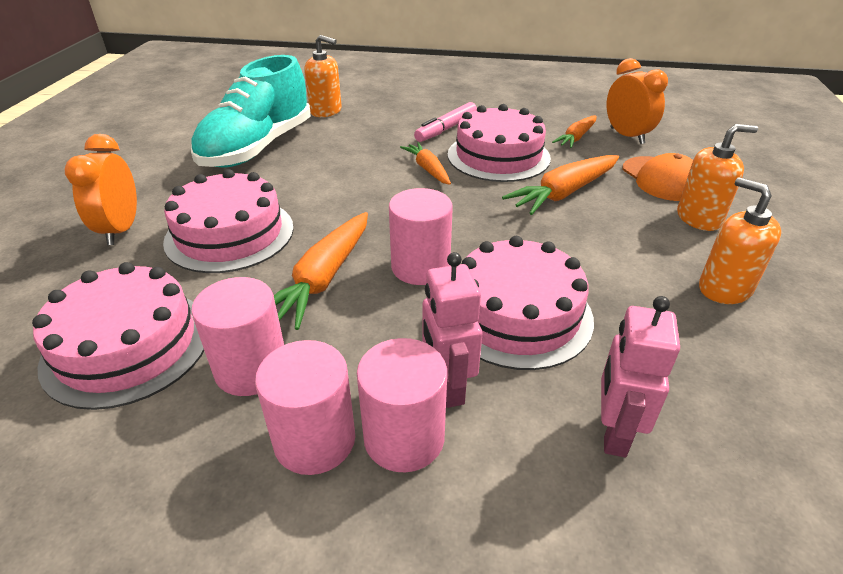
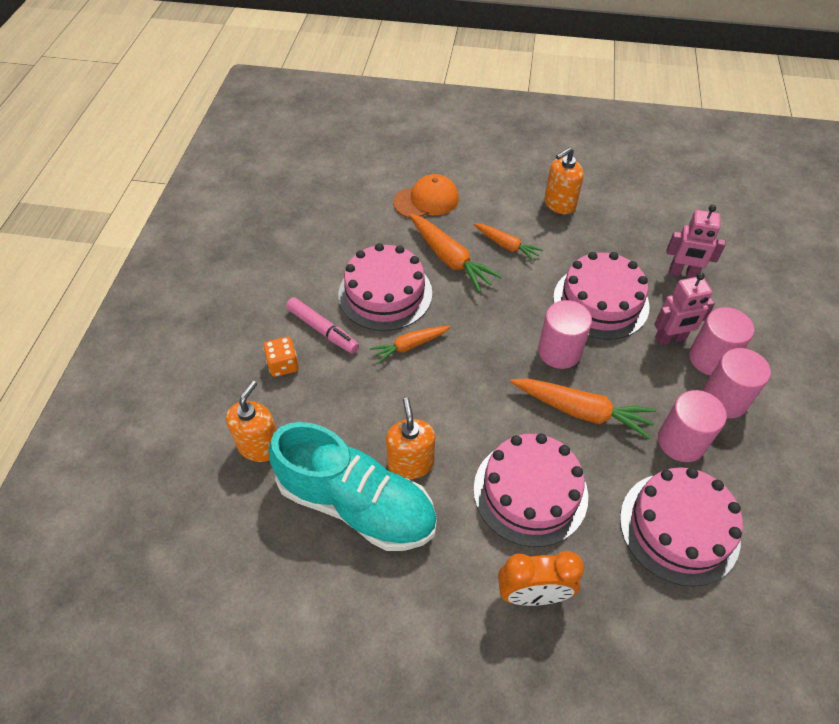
camera: 90 degrees left, 15 degrees up
orange carrot [552,116,597,148] -> orange carrot moved to [474,223,543,261]
orange clock [607,58,668,144] -> none
orange soap dispenser [677,124,758,231] -> orange soap dispenser moved to [386,398,435,479]
none -> orange dice [263,337,299,377]

